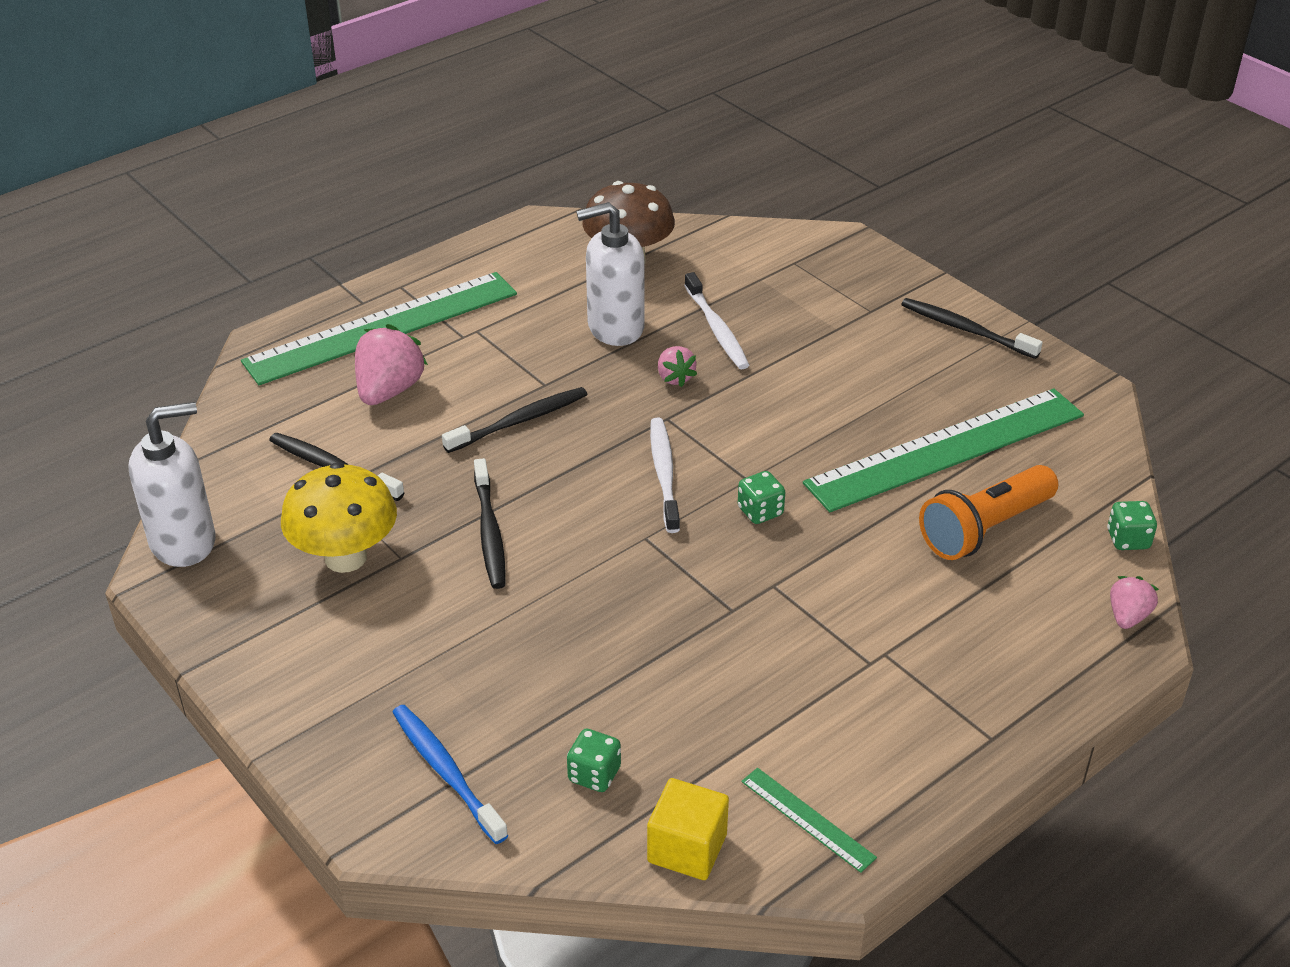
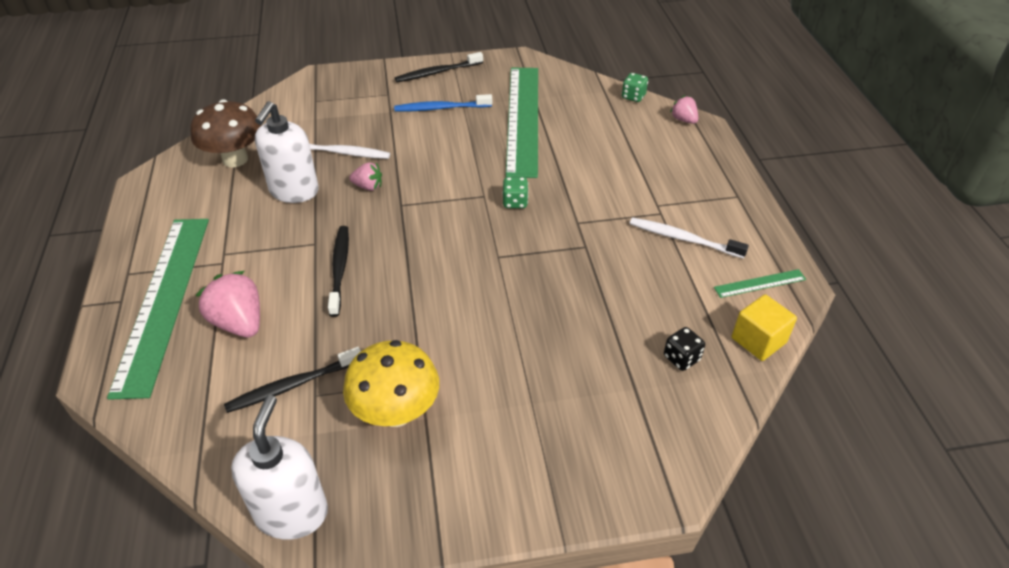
camera: 60 degrees left, 5 degrees up
blue toothbrush [392,705,508,844] -> blue toothbrush moved to [394,94,492,111]
black toothbrush [474,458,506,589] -> none
green dice [567,729,621,792] -> black dice [664,327,705,371]
white toothbrush [650,418,680,533] -> white toothbrush moved to [630,217,749,258]
orange flashlight [919,465,1058,560] -> none

